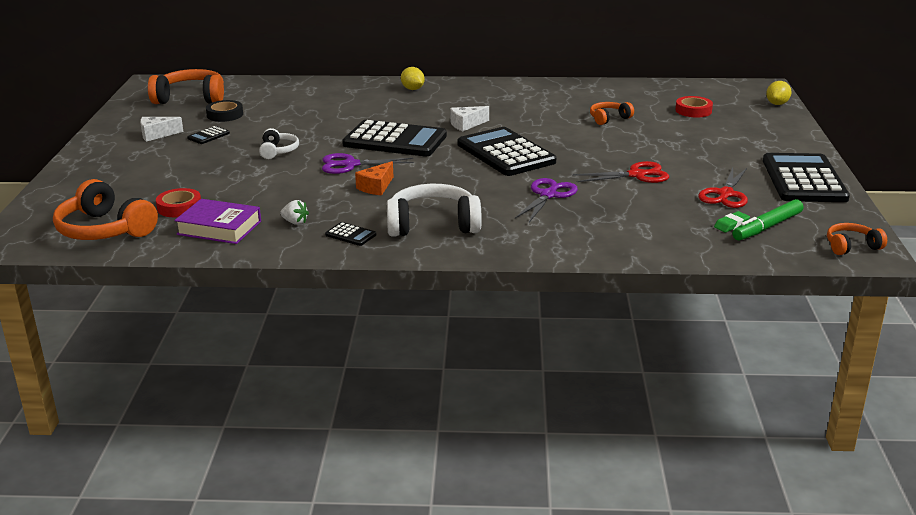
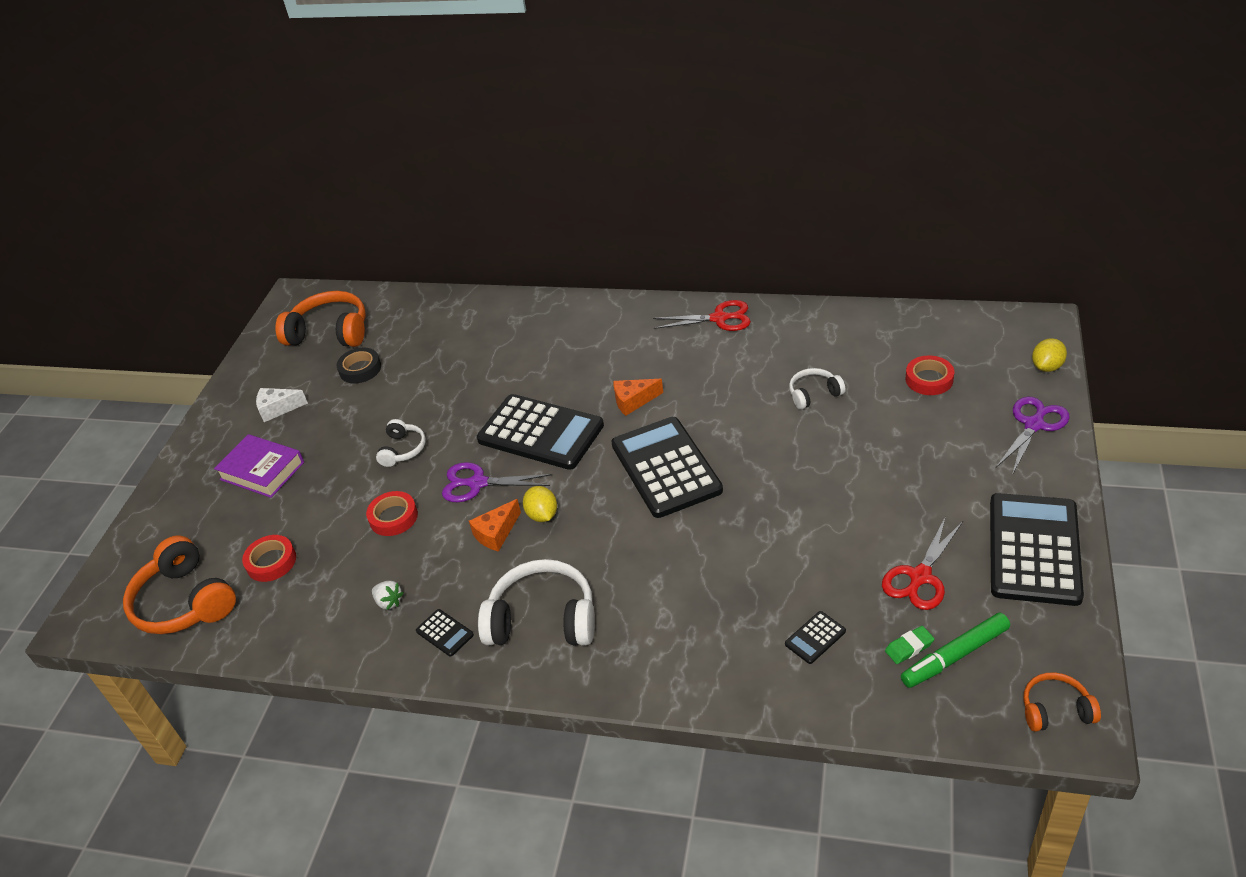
camera: 15 degrees right, 15 degrees up
purple book [174,199,261,244] -> purple book moved to [214,434,304,498]
black calculator [187,126,230,144] -> black calculator moved to [785,611,846,664]
yellow lemon [401,67,425,90] -> yellow lemon moved to [523,486,557,522]
white cheese [450,106,489,131] -> orange cheese [614,379,663,416]
purple scissors [515,178,578,222] -> purple scissors moved to [996,397,1070,475]
red scissors [573,161,669,183] -> red scissors moved to [653,300,751,331]
orange headphones [590,102,634,125] -> white headphones [789,368,846,410]
none -> red tape [366,491,418,536]

